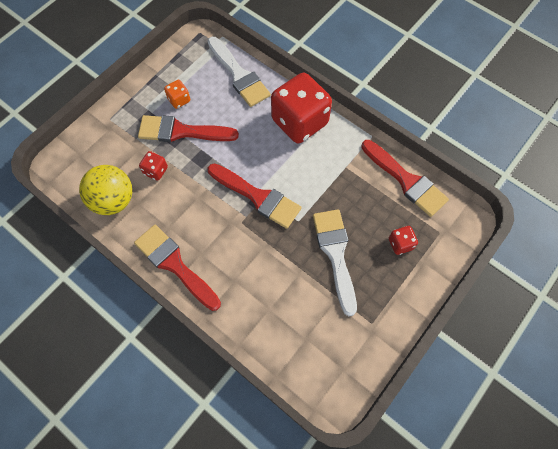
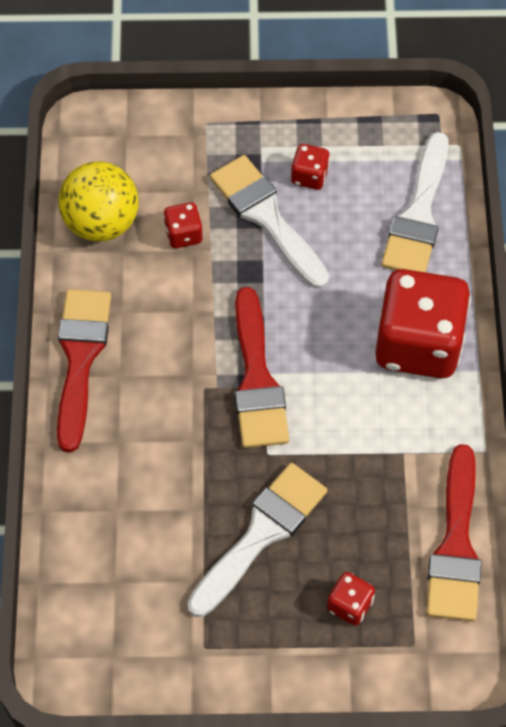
camera: 50 degrees right, 5 degrees down
red brush [138,115,239,142] -> white brush [210,155,329,289]
orange dice [164,80,190,109] -> red dice [291,144,330,190]

